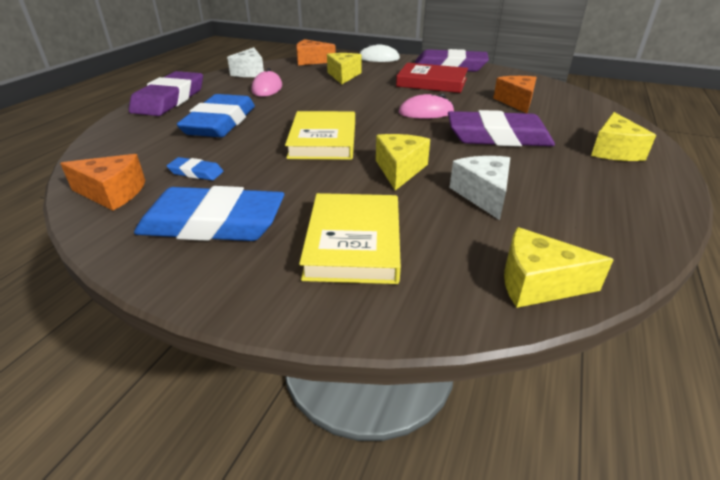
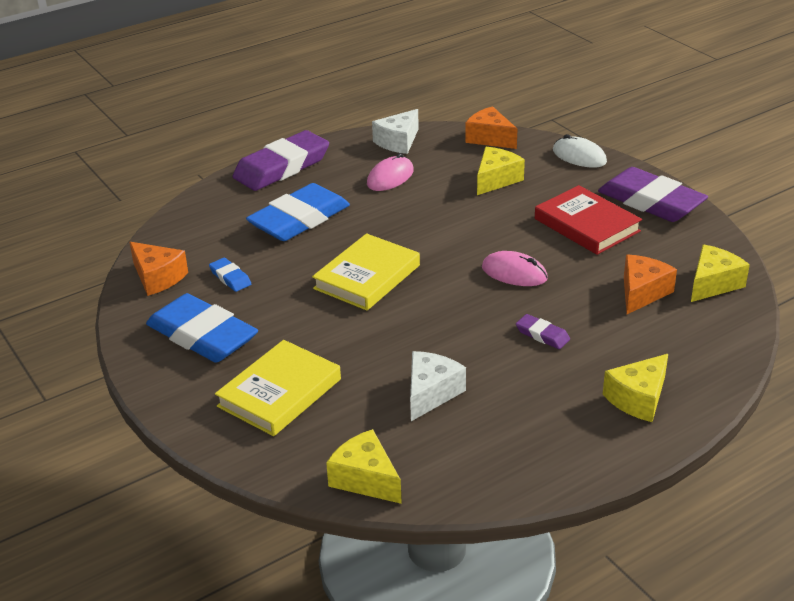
camera: 35 degrees right, 0 degrees up
yellow cheese [376,134,430,191] -> yellow cheese moved to [691,244,750,302]
purple eraser [448,110,555,147] -> purple eraser [516,314,570,349], size x0.44

